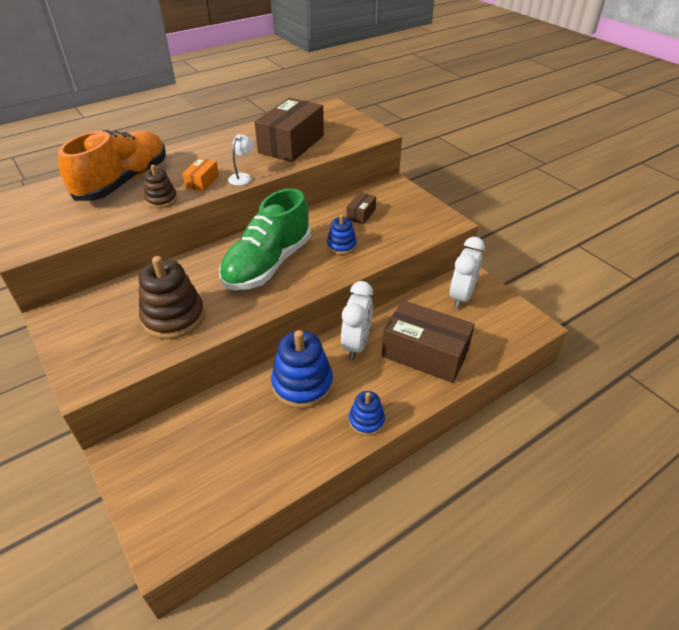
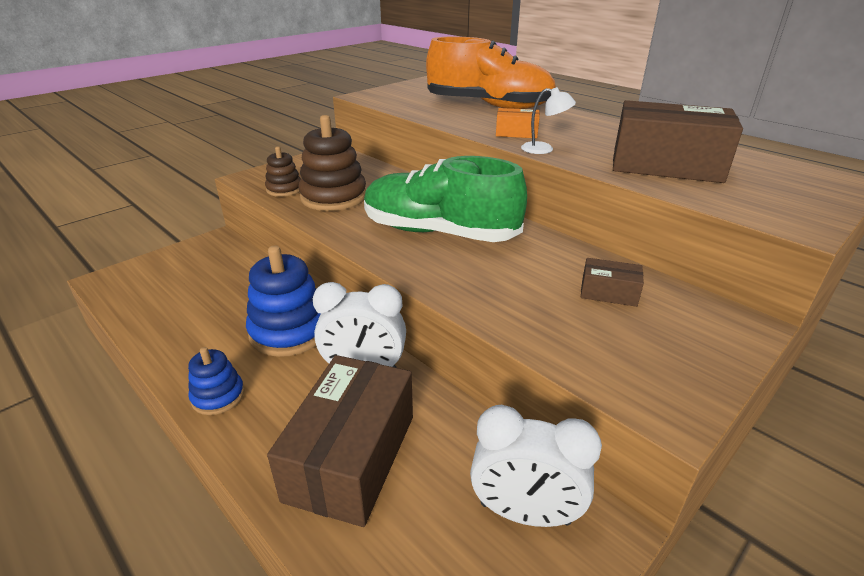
camera: 80 degrees right, 10 degrees down
brown stacking toy [144,165,177,208] -> brown stacking toy moved to [265,146,301,197]
blue stacking toy [327,214,357,255] -> none

